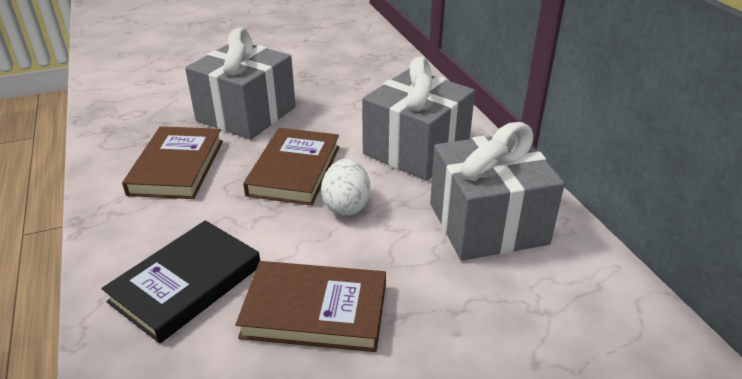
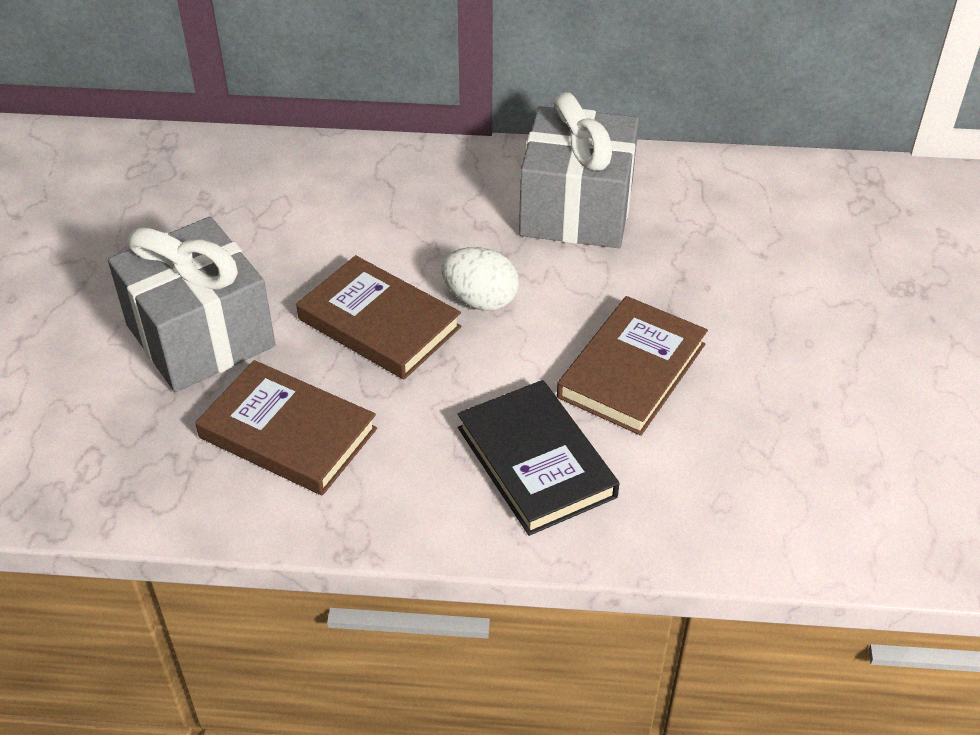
camera: 65 degrees left, 10 degrees up
grey gift [362,56,475,181] -> none

